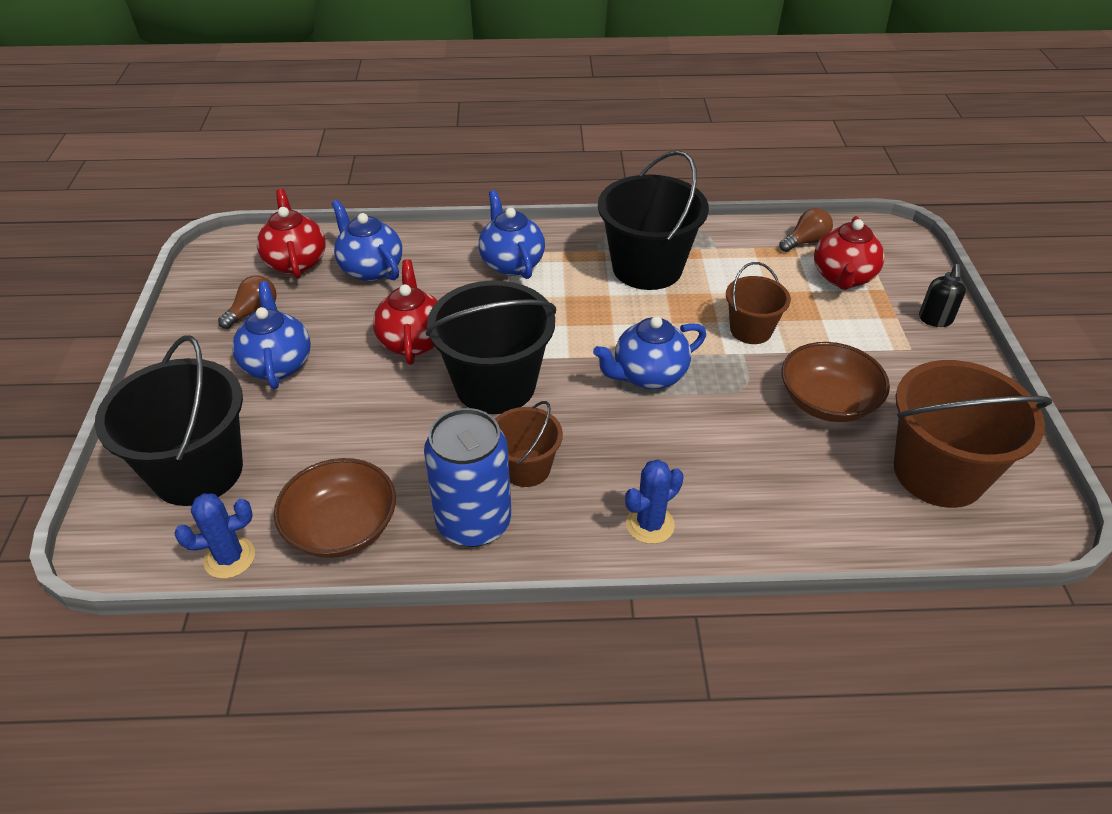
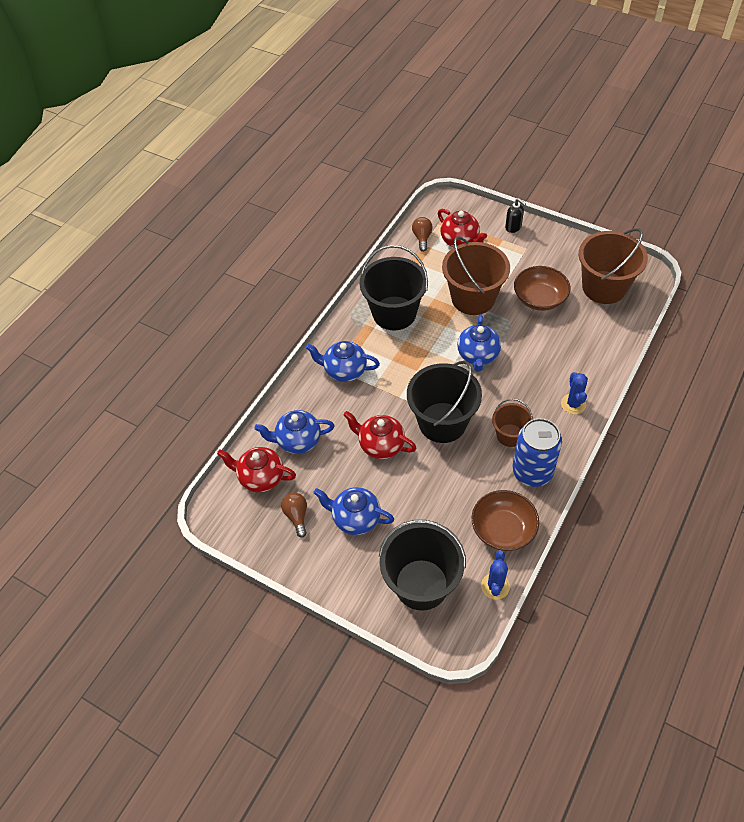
camera: 55 degrees left, 10 degrees up
brown bucket [726,262,791,344] -> brown bucket [442,236,510,315], size x1.81

